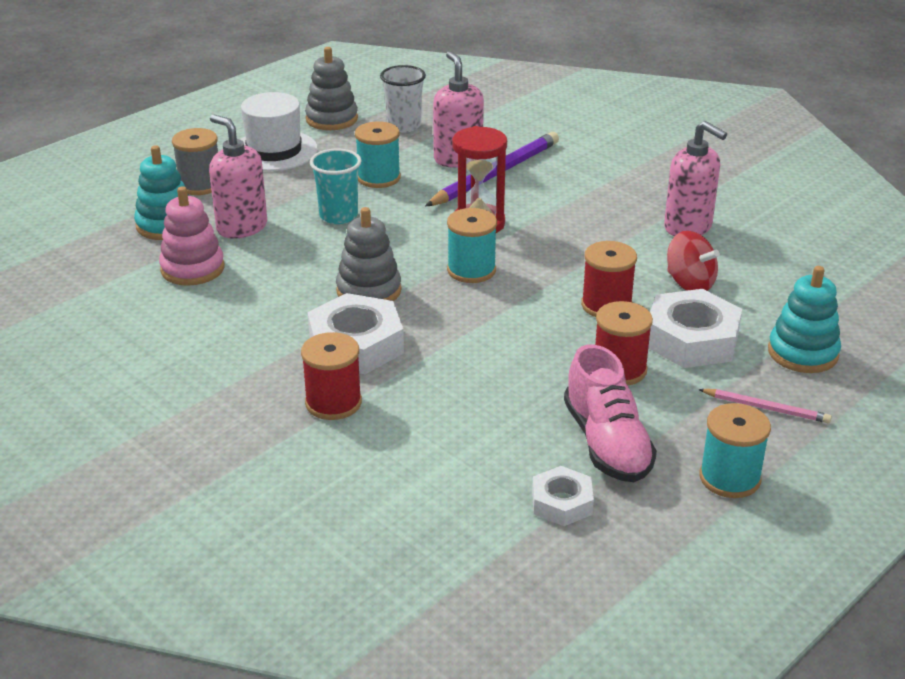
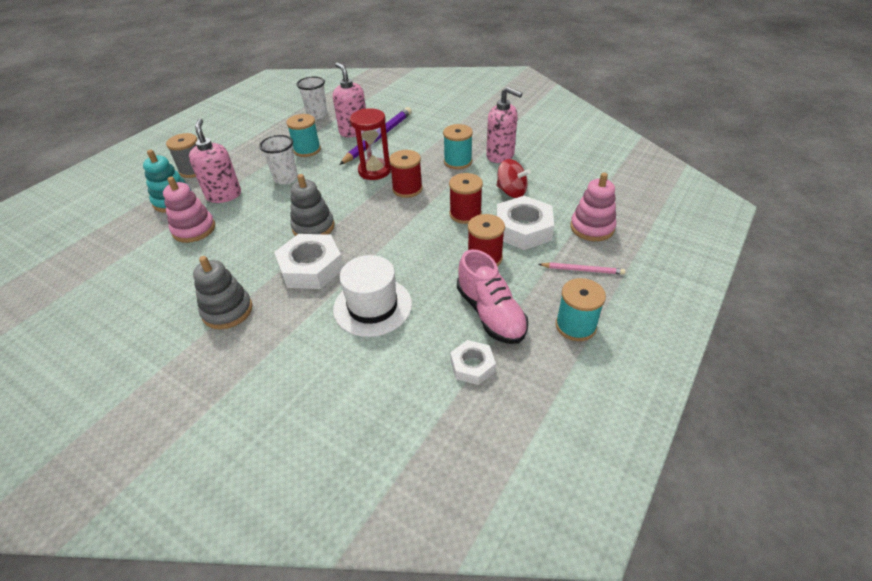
camera: 10 degrees left, 10 degrees up
pink soap dispenser [209,114,267,239] -> pink soap dispenser turned 45 degrees clockwise [189,118,241,203]
white hat [240,92,318,171] -> white hat moved to [333,255,412,337]
red spool [301,332,362,420] -> red spool moved to [389,150,422,198]
grey stacking toy [305,47,358,130] -> grey stacking toy moved to [193,256,252,329]
turquoise cup [310,149,362,224] -> white cup [259,135,298,184]
turquoise spool [447,208,497,283] -> turquoise spool moved to [443,124,473,169]
turquoise stacking toy [768,266,841,373] -> pink stacking toy [570,173,617,241]

